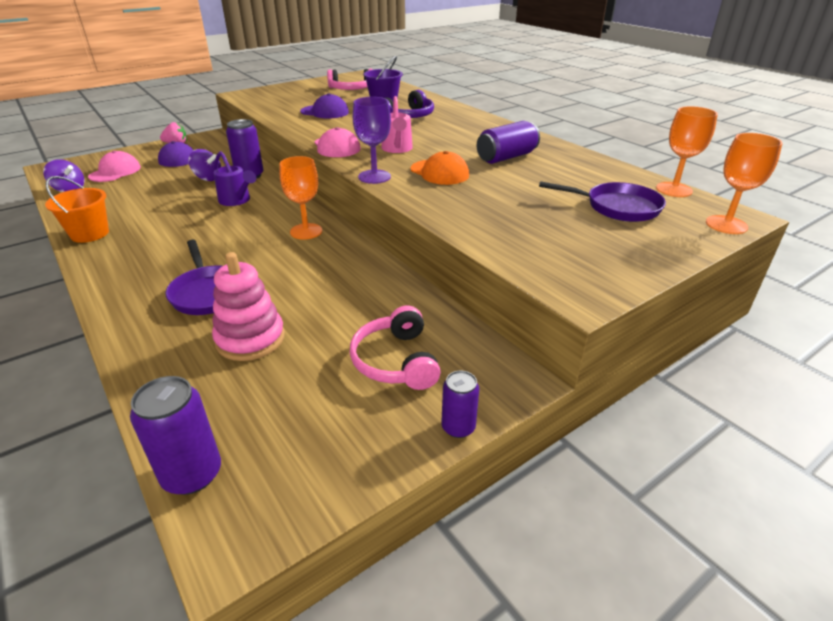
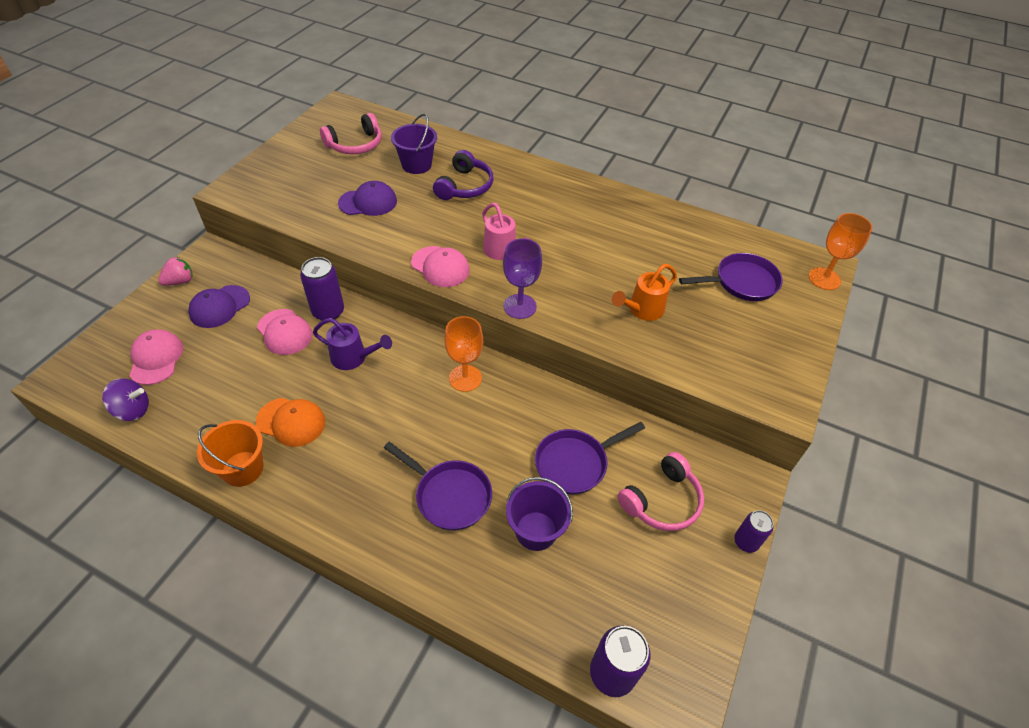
camera: 30 degrees left, 15 degrees up
purple spinning top [188,149,221,181] -> pink cap [257,309,313,355]
pink stacking toy [212,252,285,361] -> purple bucket [506,477,573,551]
pink headphones [350,306,441,390] -> pink headphones turned 90 degrees counterclockwise [618,452,704,531]
orange cap [410,151,469,185] -> orange cap moved to [256,398,325,447]
purple can [477,121,540,164] -> none
orange goblet [656,106,718,197] -> none
none -> purple pan [535,422,645,495]
none -> orange watering can [612,264,677,321]

